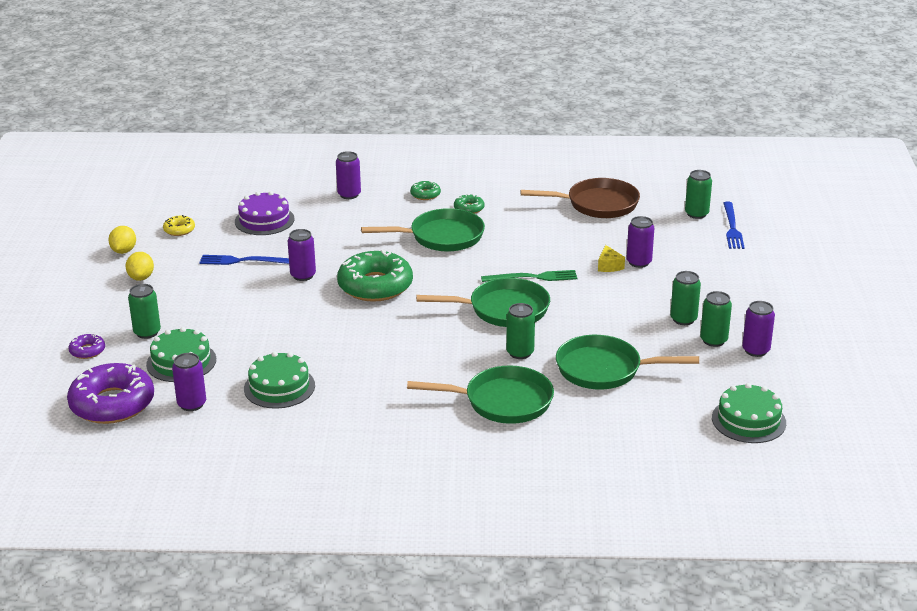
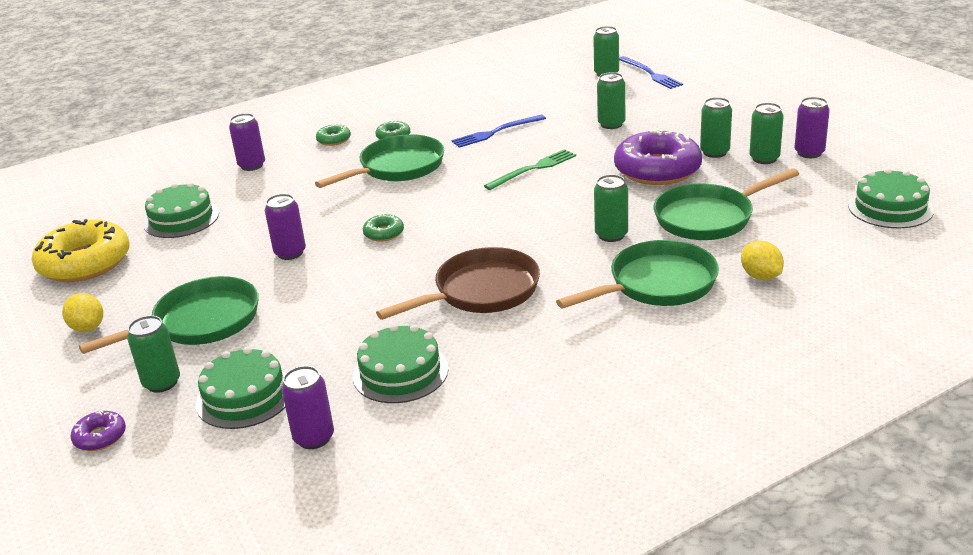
camera: 30 degrees left, 0 degrees up
purple donut [67,363,154,424] -> purple donut moved to [614,128,702,185]
yellow lemon [108,226,136,254] -> yellow lemon moved to [741,241,784,280]
yellow donut [163,215,195,236] -> yellow donut [32,219,130,282], size x2.25
blue fork [199,255,289,265] -> blue fork moved to [451,115,546,148]
purple cake [235,191,295,235] -> green cake [143,182,219,238]
green donut [337,249,413,302] -> green donut [363,214,404,242], size x0.45
green pan [416,278,550,327] -> green pan moved to [79,276,259,354]
brown pan [520,178,640,218] -> brown pan moved to [376,247,540,320]
yellow cheese [598,245,625,272] -> none
purple can [626,216,654,268] -> green can [597,72,625,129]

